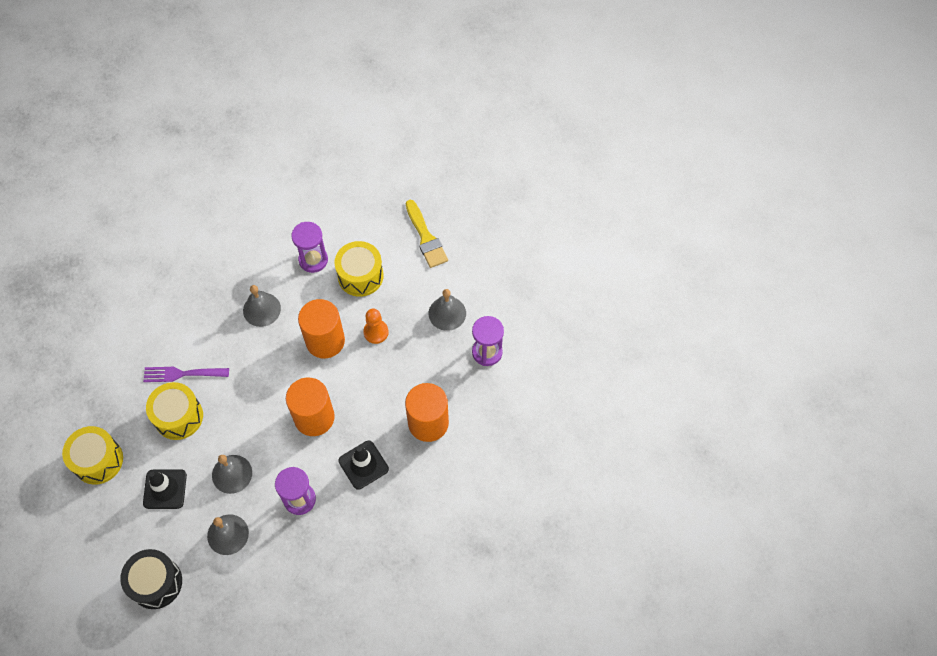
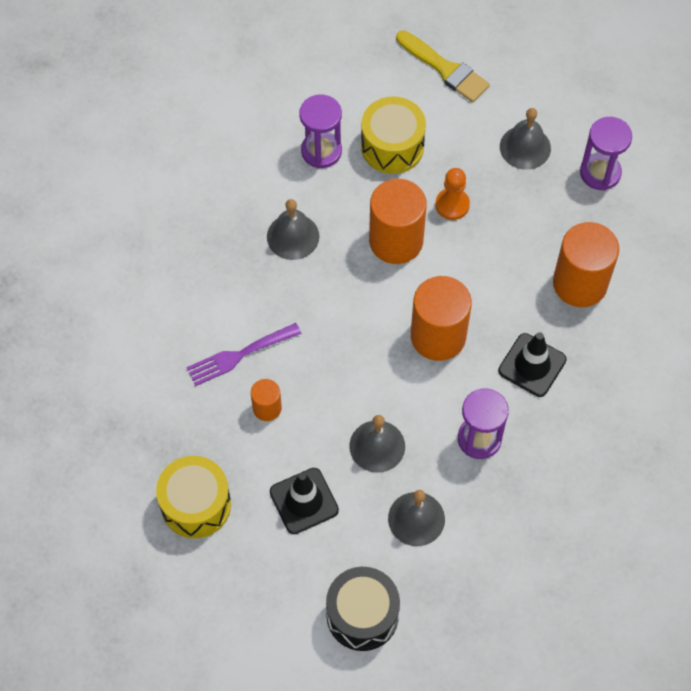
camera: 25 degrees left, 0 degrees up
yellow drum [146,382,203,440] -> orange cylinder [251,379,282,421]

